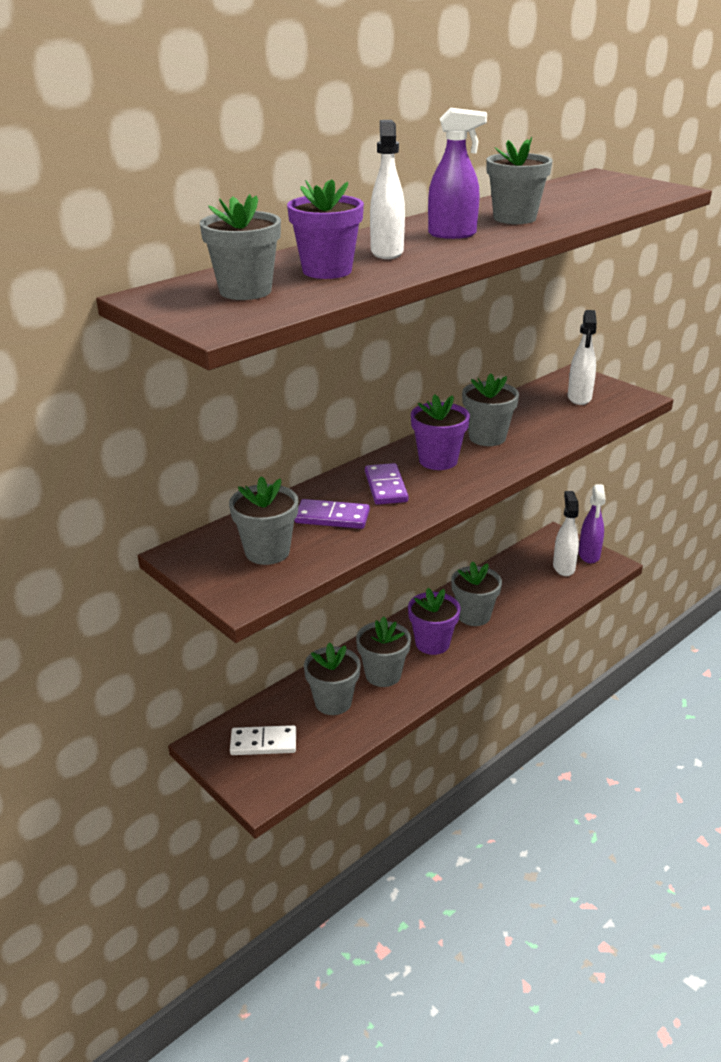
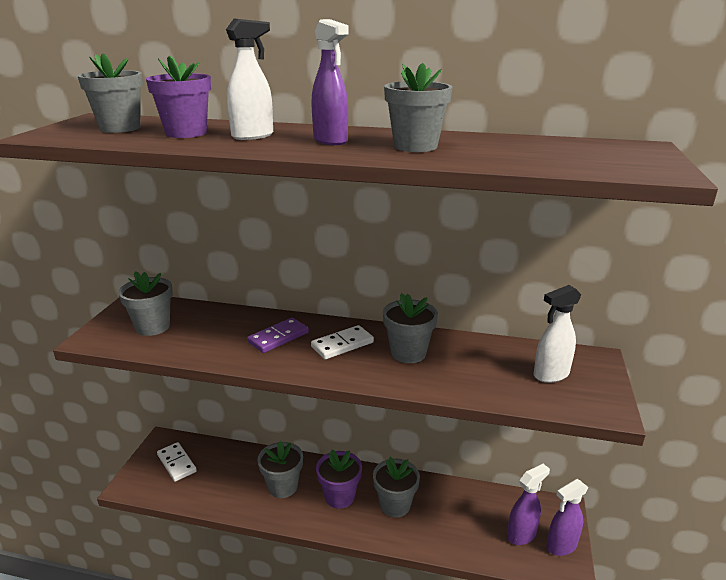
camera: 55 degrees right, 5 degrees down
purple domino [294,499,370,529] -> none
grey flower pot [304,642,361,715] -> none
purple flower pot [411,395,470,470] -> white domino [311,325,374,359]
white spray bottle [553,491,579,576] -> purple spray bottle [507,464,550,545]

